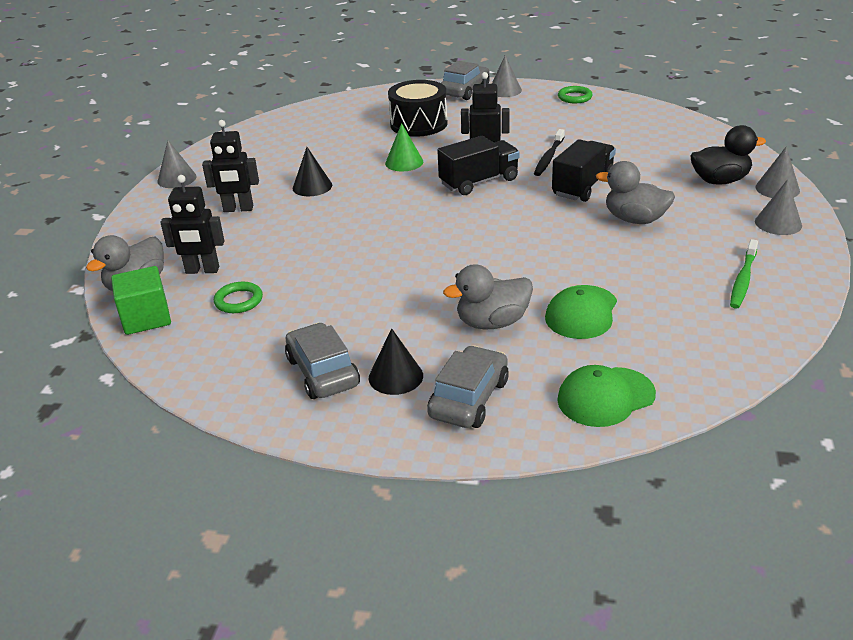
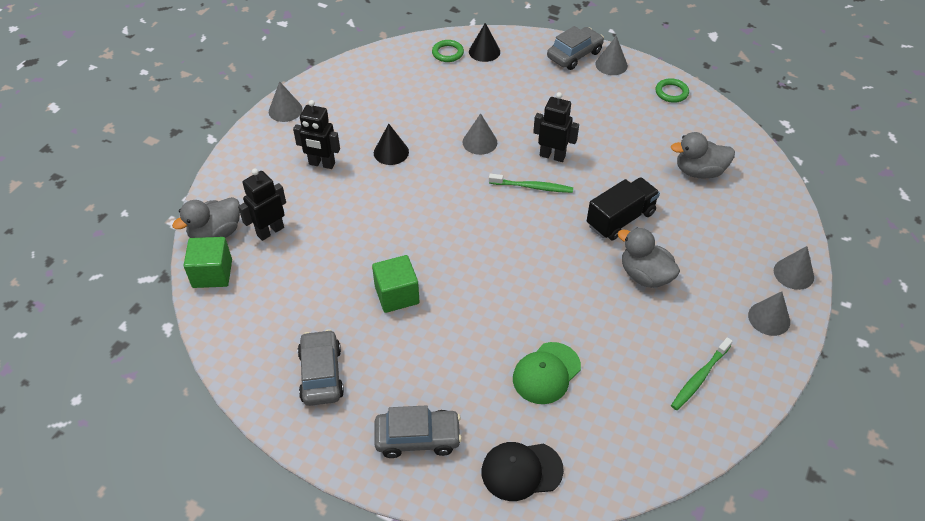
camera: 15 degrees right, 15 degrees up
black robot [160,175,225,274] -> black robot turned 120 degrees clockwise [238,169,286,241]
green ring [214,282,263,313] -> green ring moved to [432,40,464,62]
black cone [369,328,423,395] -> black cone moved to [469,23,500,62]
green cone [385,123,423,171] -> grey cone [463,113,497,155]
black drum [388,80,448,137] -> none
grey car [427,345,509,428] -> grey car turned 45 degrees clockwise [374,405,462,458]
black truck [437,136,520,195] -> green toothbrush [489,174,573,193]
grey duck [443,264,533,329] -> grey duck moved to [671,132,735,179]
black toothbrush [534,129,565,176] -> none
green cap [557,365,656,427] -> black cap [481,442,564,501]
black duck [690,125,766,185] -> none
none -> green cube [372,255,419,313]

